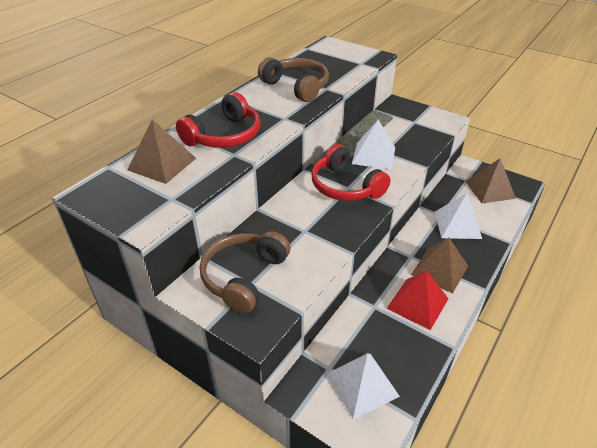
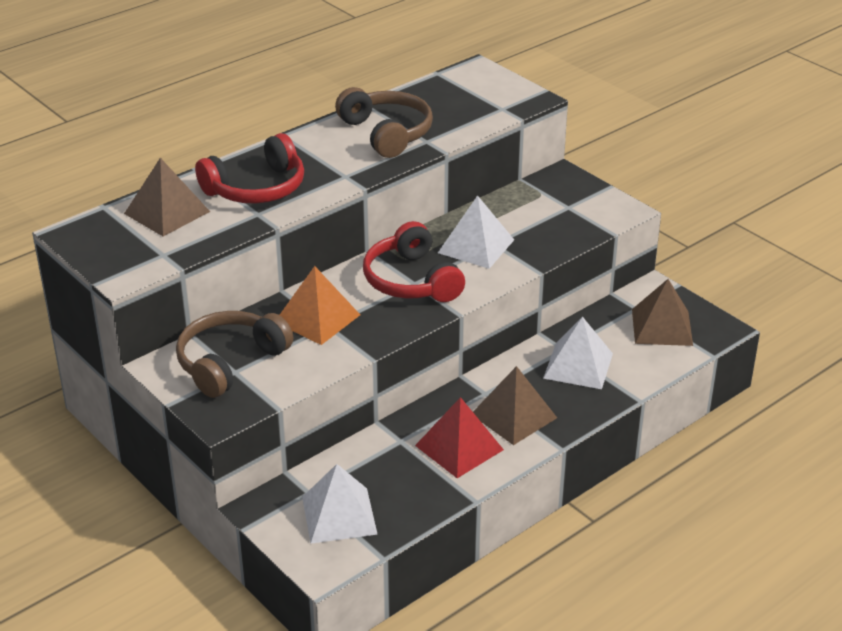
camera: 15 degrees right, 5 degrees down
none -> orange pyramid [280,266,360,345]

